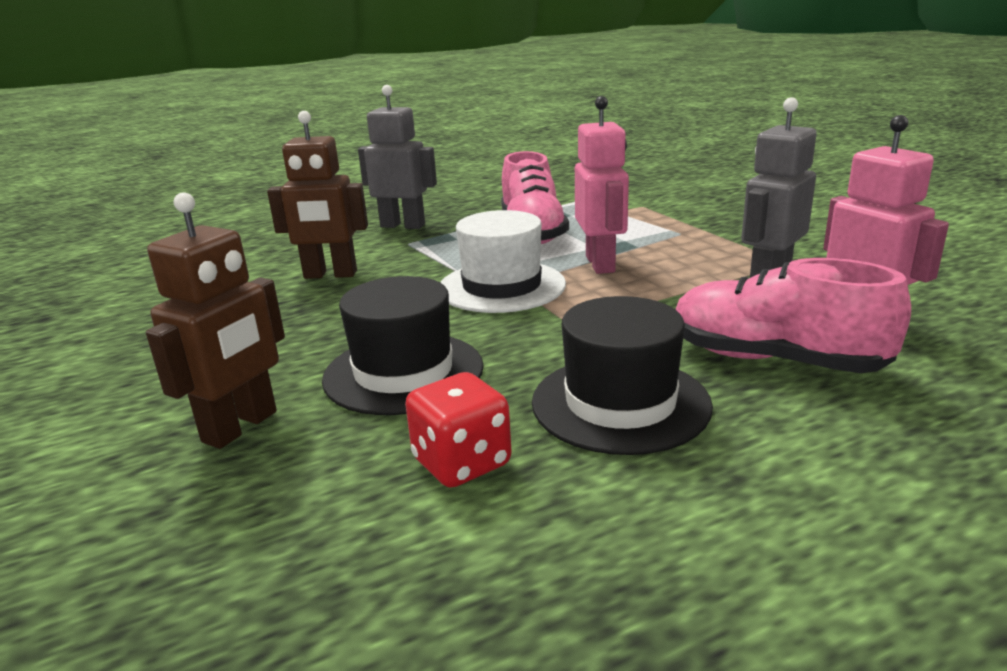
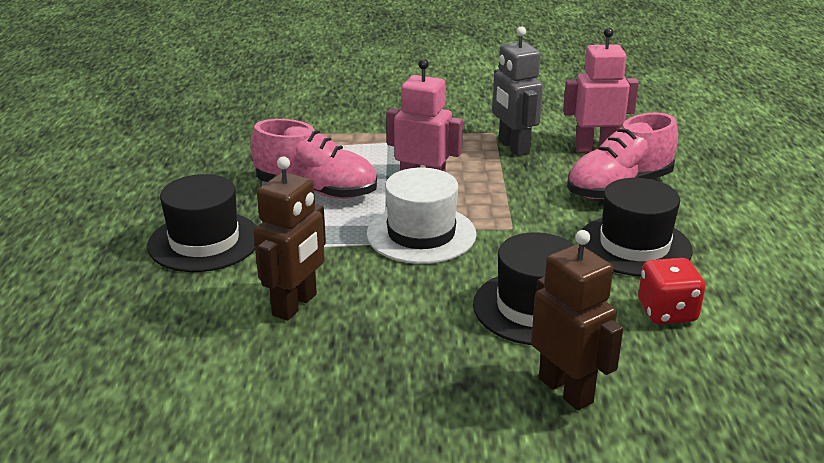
camera: 65 degrees left, 5 degrees up
grey robot [358,85,437,229] -> black hat [147,174,257,272]

